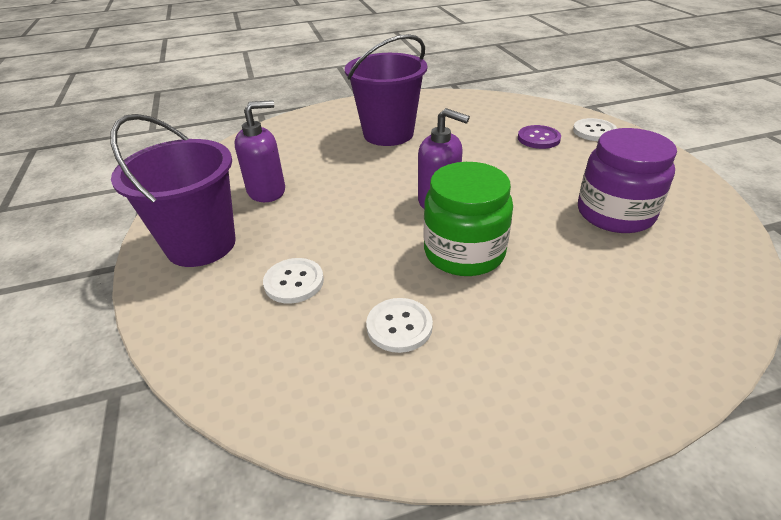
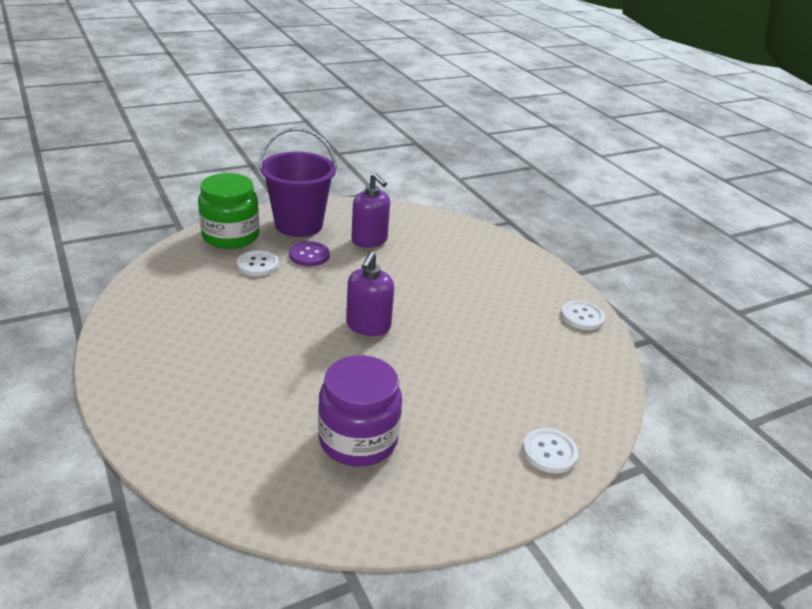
camera: 75 degrees right, 5 degrees down
purple bucket [345,34,427,146] -> none
white button [366,298,433,353] -> white button moved to [561,300,605,330]
green jar [424,162,513,276] -> green jar moved to [198,173,259,249]
purple button [518,125,561,149] -> purple button moved to [289,241,330,266]

